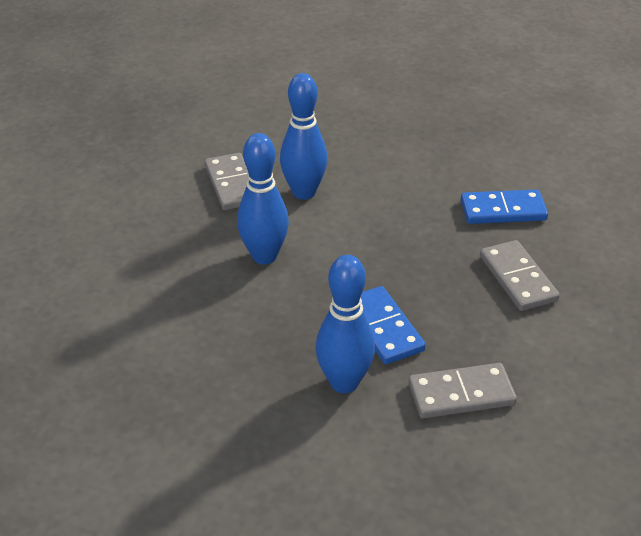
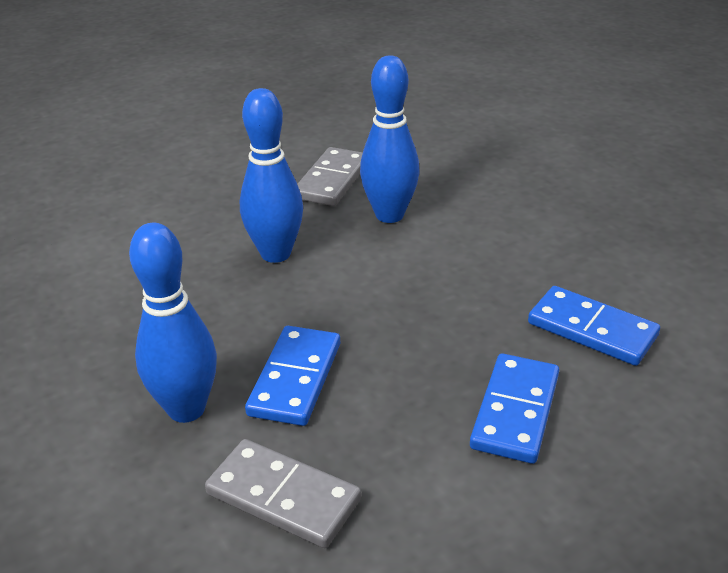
camera: 40 degrees right, 5 degrees down
grey domino [480,240,560,311] -> blue domino [470,353,559,464]

